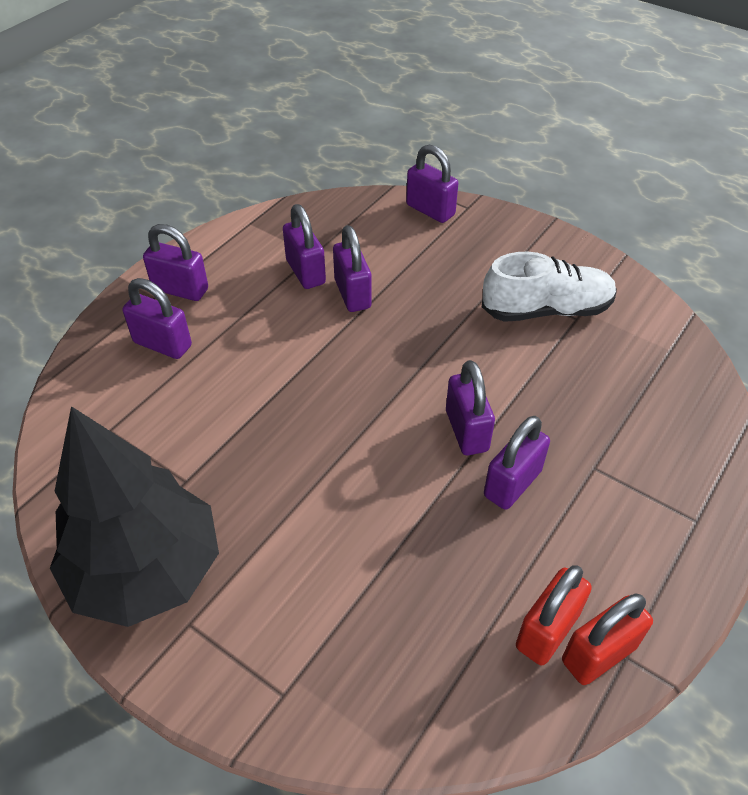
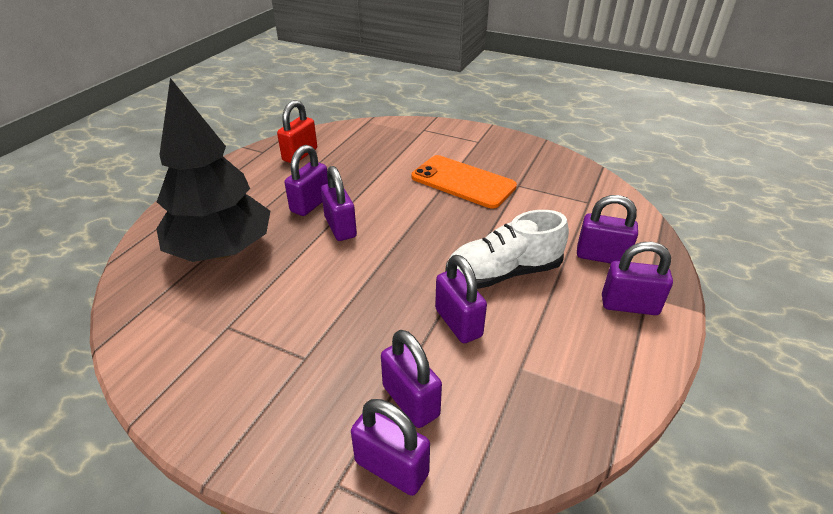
camera: 170 degrees right, 10 degrees down
black tree [50,406,219,627] -> black tree moved to [156,78,270,262]
purple padlock [283,204,326,289] -> purple padlock moved to [381,330,442,428]
white shoe [482,252,617,322] -> white shoe moved to [445,210,569,289]
red padlock [562,593,653,685] -> none
none -> orange phone [412,155,517,208]

